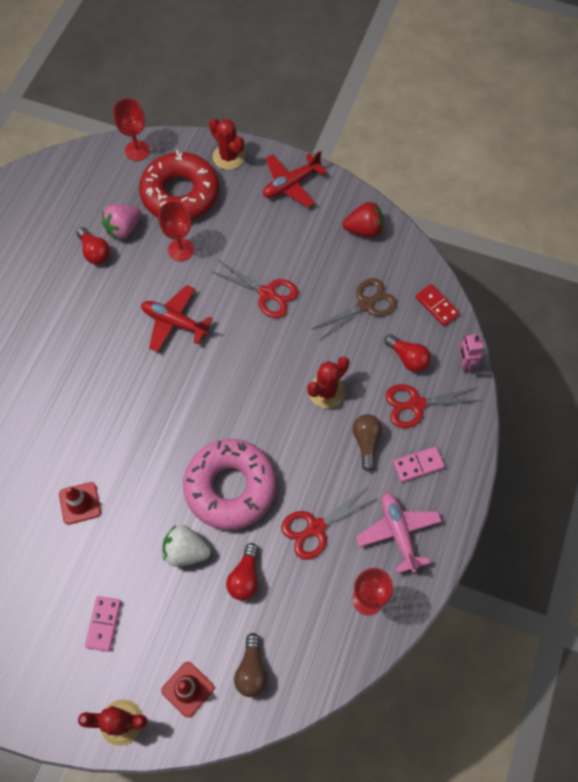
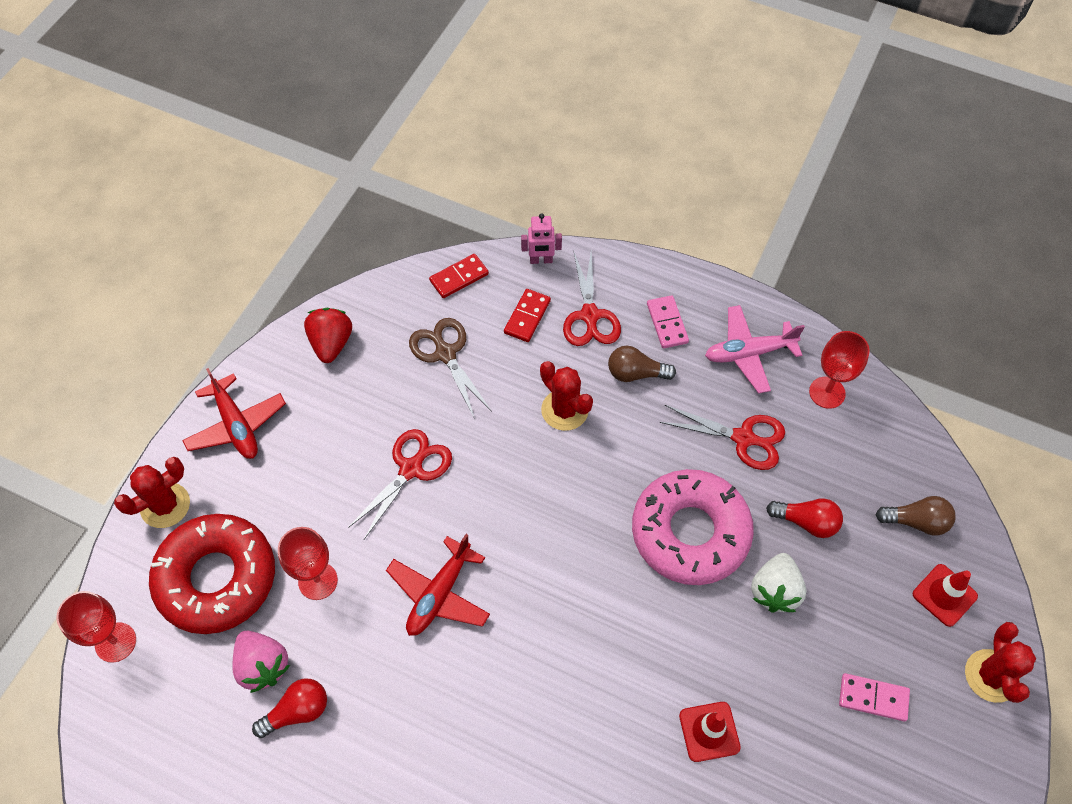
camera: 85 degrees left, 5 degrees down
red scissors [281,486,378,560] -> red scissors turned 45 degrees counterclockwise [660,405,785,470]
red light bulb [385,334,431,372] -> red domino [504,289,551,342]

